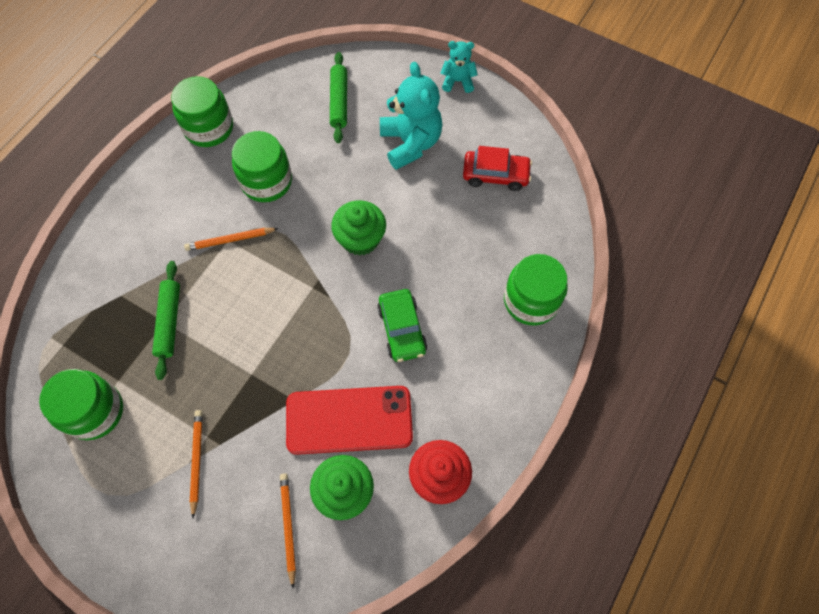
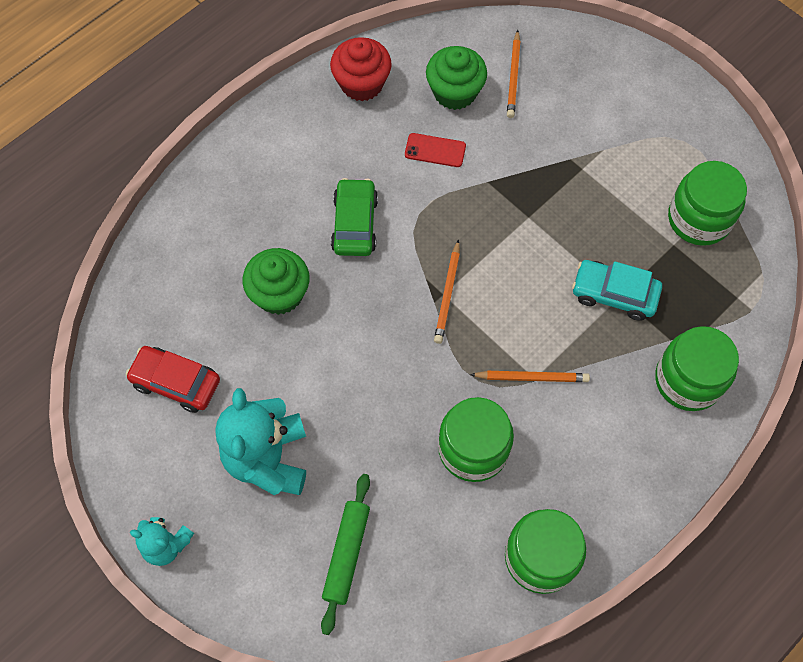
camera: 165 degrees left, 0 degrees up
green rolling pin [152,261,180,380] -> turquoise car [572,260,662,321]
orange pencil [190,410,203,518] -> orange pencil moved to [434,239,460,344]
red phone [286,386,413,455] -> red phone [405,133,466,167], size x0.45
green cupcake [331,200,386,256] -> green cupcake moved to [242,248,309,315]
green jar [504,254,568,325] -> green jar moved to [655,326,739,411]

